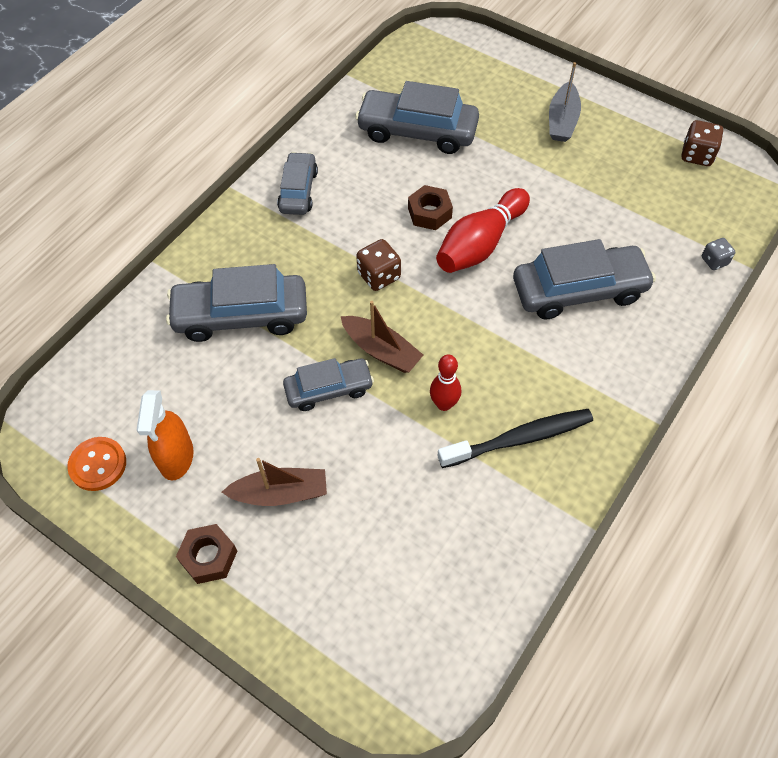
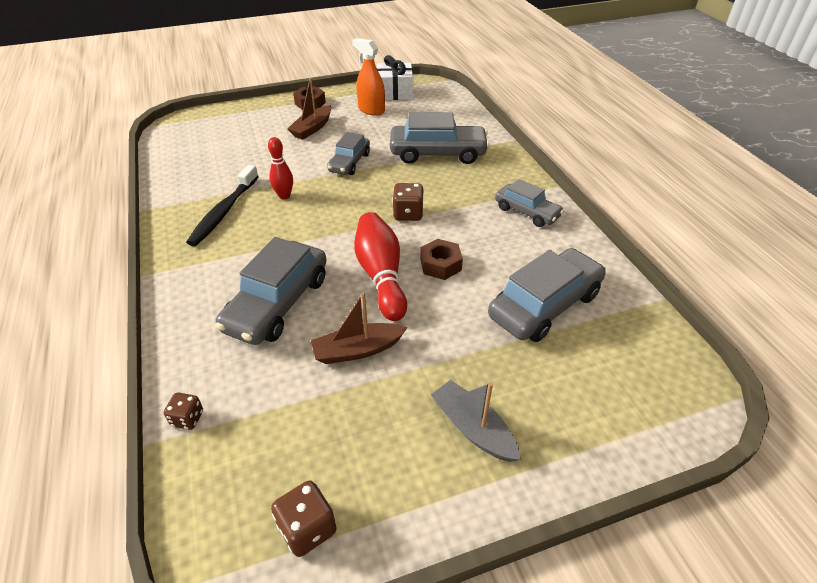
camera: 125 degrees right, 15 degrees down
orange button [67,437,126,491] -> white gift [377,55,413,100]
grey car [166,264,307,342] -> grey car turned 60 degrees clockwise [390,112,490,164]
brown boat [340,301,423,373] -> brown boat moved to [311,293,408,364]
grey dice [702,238,735,270] -> brown dice [164,393,203,430]

